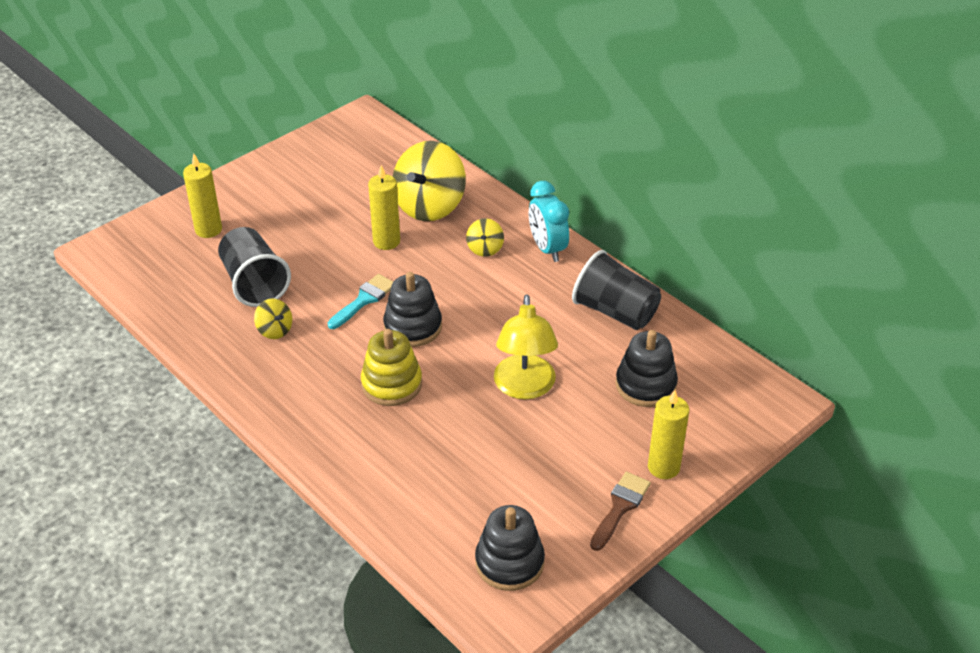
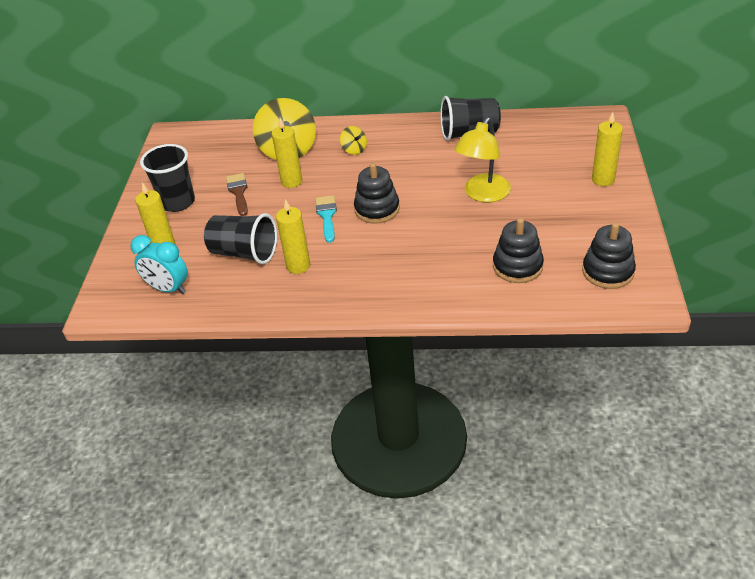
camera: 40 degrees left, 0 degrees up
yellow spinning top [254,299,292,339] -> yellow candle [276,199,310,274]
yellow stacking toy [361,329,422,406] -> none
yellow lamp [494,294,558,399] -> yellow lamp turned 75 degrees clockwise [454,117,511,202]
turquoise clock [529,181,569,262] -> turquoise clock moved to [130,235,188,294]
brown brush [590,472,651,551] -> brown brush moved to [226,173,248,216]
black stacking toy [616,330,678,407] -> black stacking toy moved to [493,218,544,283]
none -> black cup [140,144,195,212]

